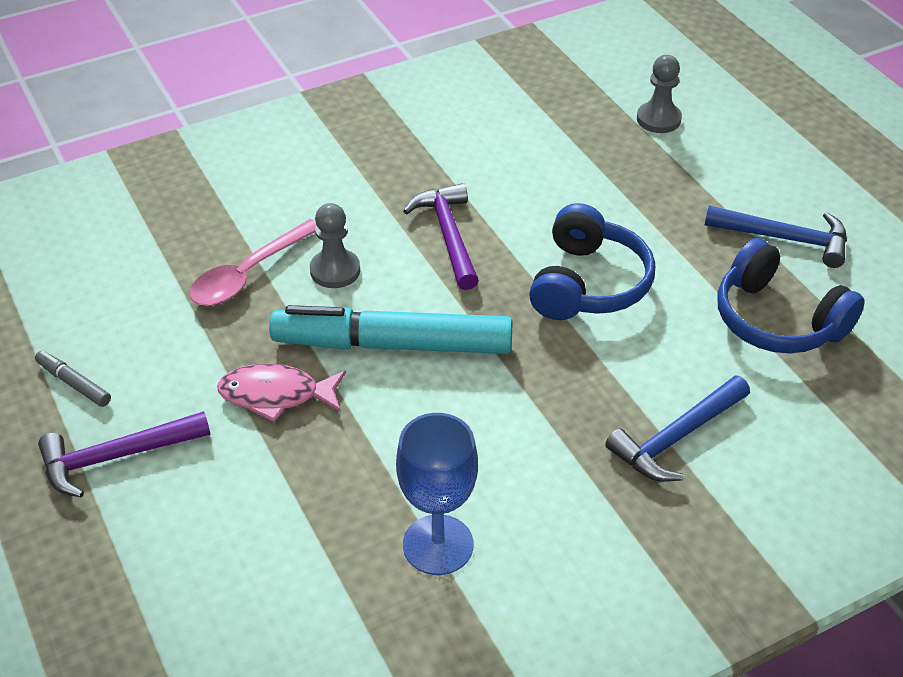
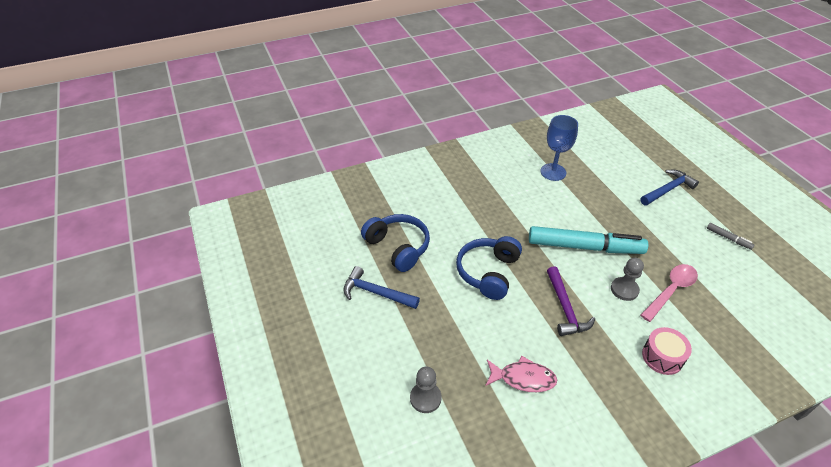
camera: 175 degrees left, 0 degrees up
purple hammer [38,411,211,498] -> none
pink fish [217,363,346,422] -> pink fish moved to [485,356,557,392]
blue hammer [605,375,750,482] -> blue hammer moved to [640,170,699,205]
none -> pink drum [642,327,692,375]

